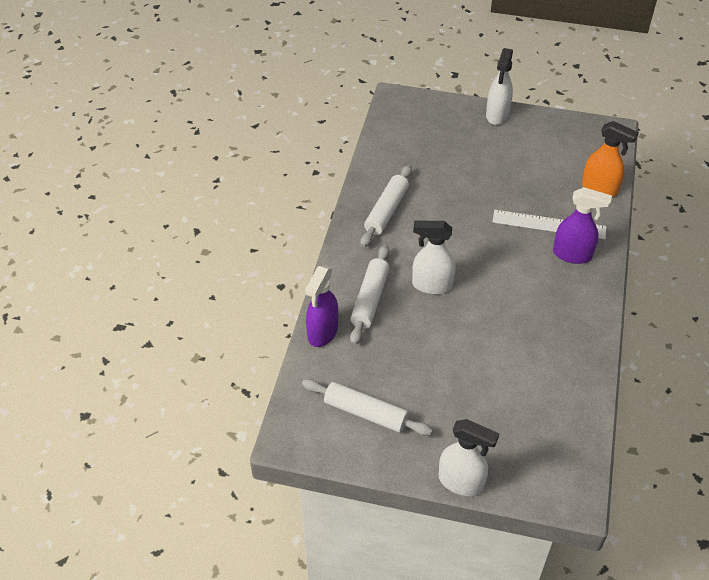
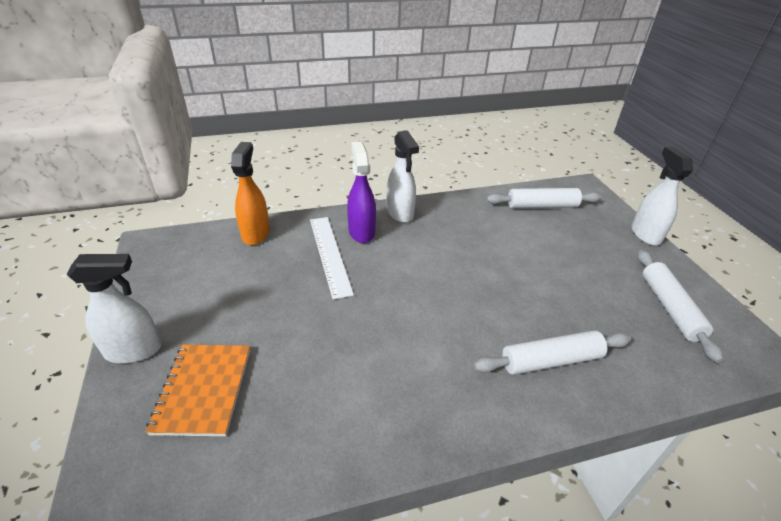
camera: 120 degrees left, 10 degrees down
purple spray bottle [305,266,338,347] -> none
white rolling pin [360,165,412,247] -> white rolling pin moved to [487,188,602,208]
white spray bottle [412,220,456,294] -> white spray bottle moved to [387,130,419,223]
none -> orange notebook [146,345,250,436]

